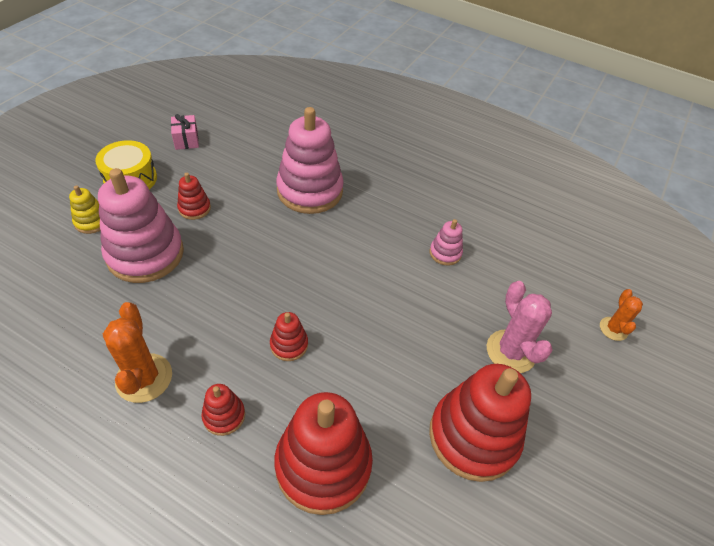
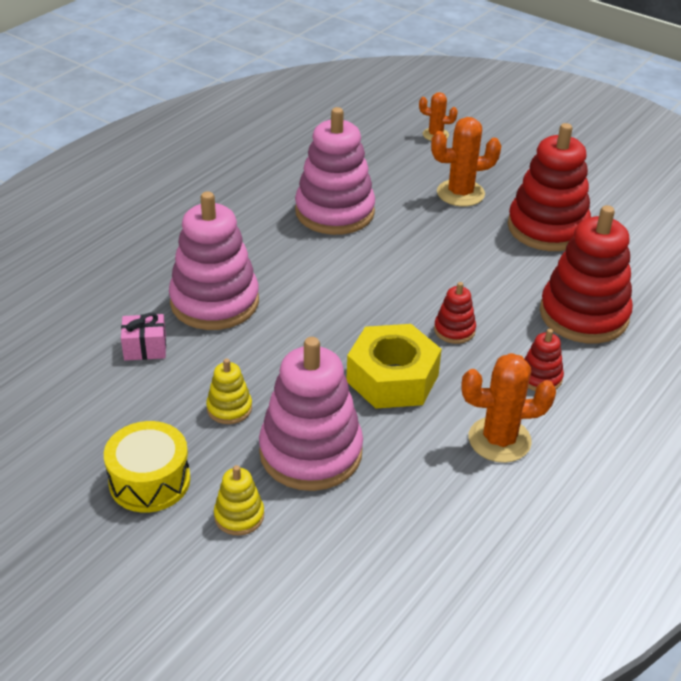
camera: 80 degrees left, 10 degrees down
pink gift [171,114,199,150] -> pink gift moved to [121,313,166,361]
red stacking toy [177,173,211,220] -> yellow stacking toy [206,358,252,424]
pink stacking toy [430,219,463,266] -> pink stacking toy [295,107,375,235], size x2.19
pink cactus [487,281,553,373] -> orange cactus [431,117,501,206]
none -> yellow nut [346,324,442,409]

